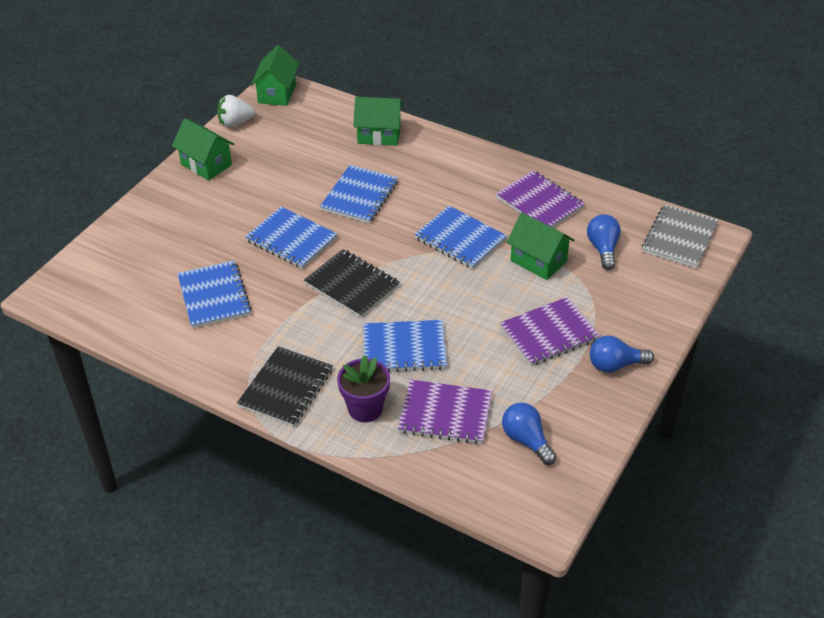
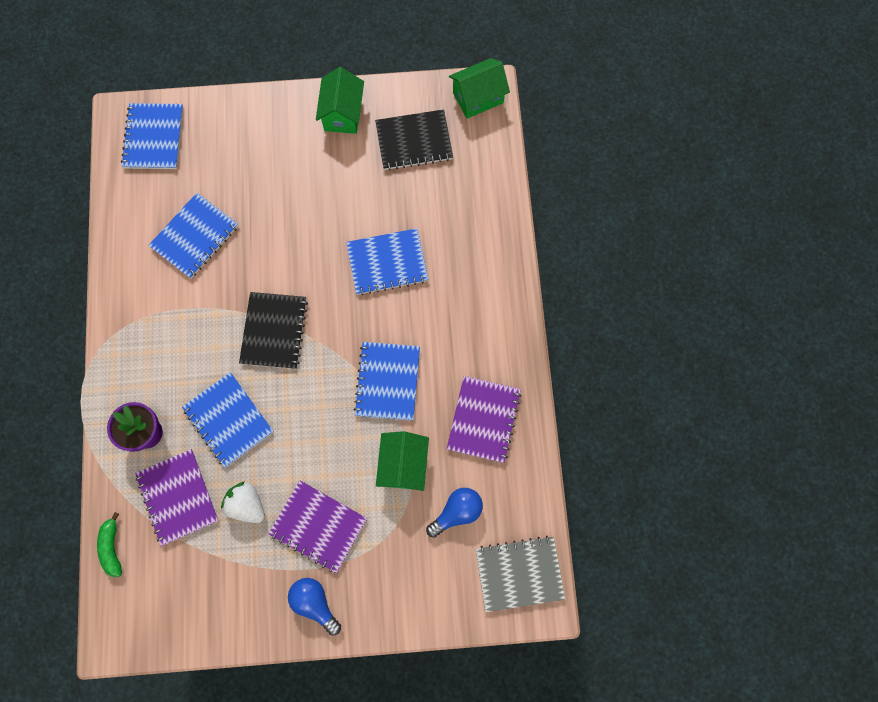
camera: 55 degrees right, 30 degrees up
white strawberry [217,95,255,127] -> white strawberry moved to [221,482,265,523]
black notebook [237,346,333,427] -> black notebook moved to [375,109,453,170]
blue notebook [245,207,338,269] -> blue notebook moved to [121,103,183,169]
green house [353,97,403,146] -> none
blue light bulb [502,403,556,465] -> none
none -> green banana [97,512,122,577]

